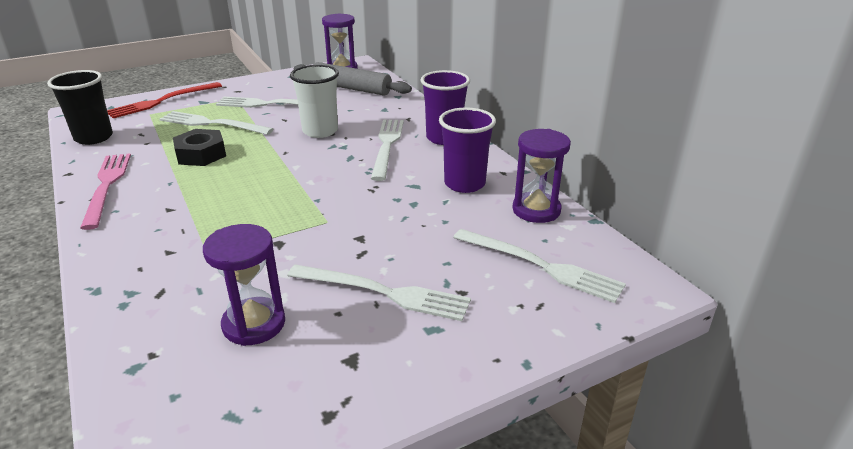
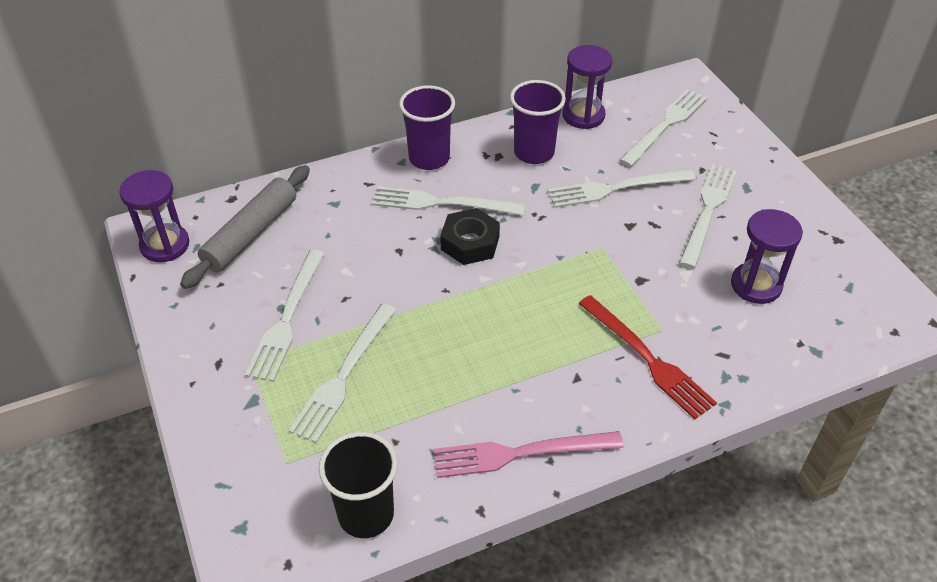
camera: 85 degrees left, 15 degrees up
red fork [107,82,222,118] -> red fork moved to [578,295,717,419]
black nut [173,129,226,166] -> black nut moved to [440,208,500,265]
white cup [290,65,339,138] -> none
none -> white fork [548,169,696,208]

